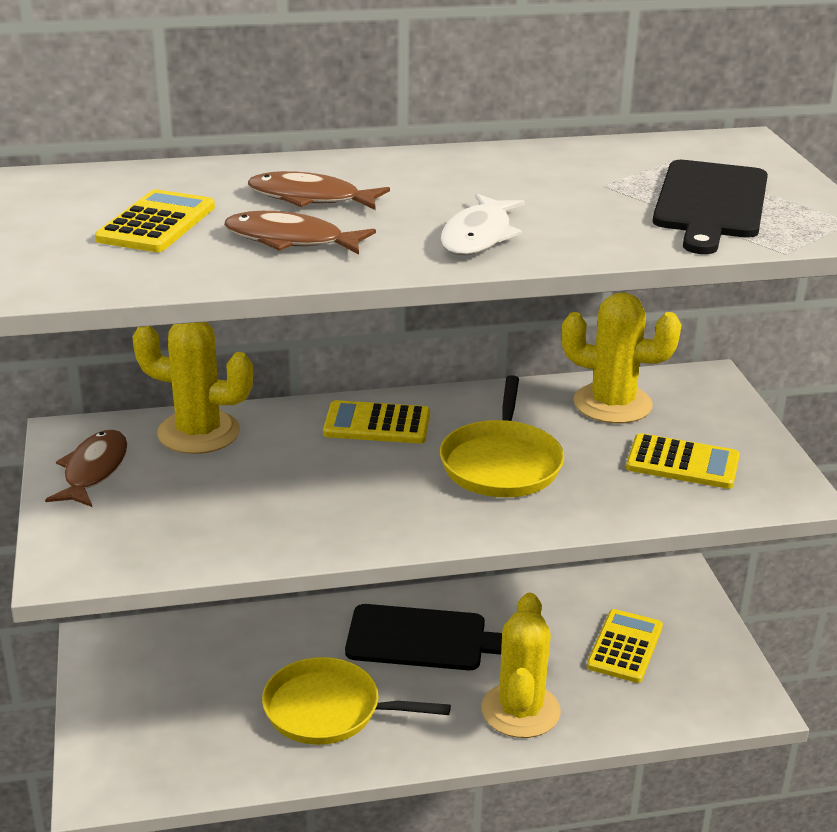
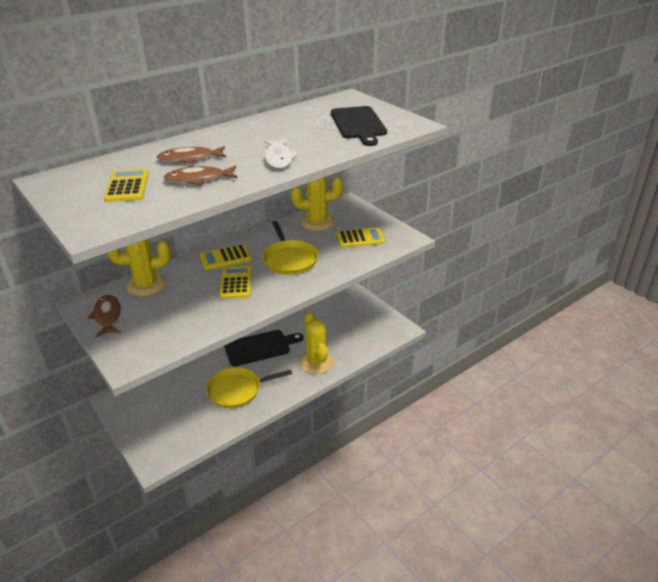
camera: 25 degrees left, 5 degrees up
yellow calculator [587,609,663,683] -> yellow calculator moved to [219,266,252,299]

